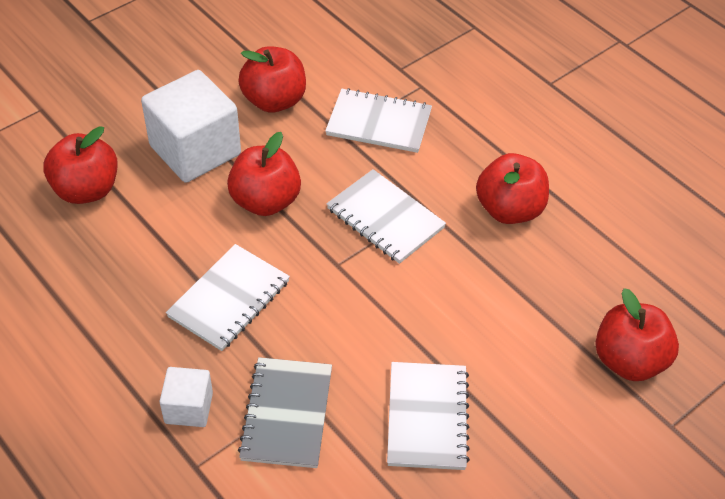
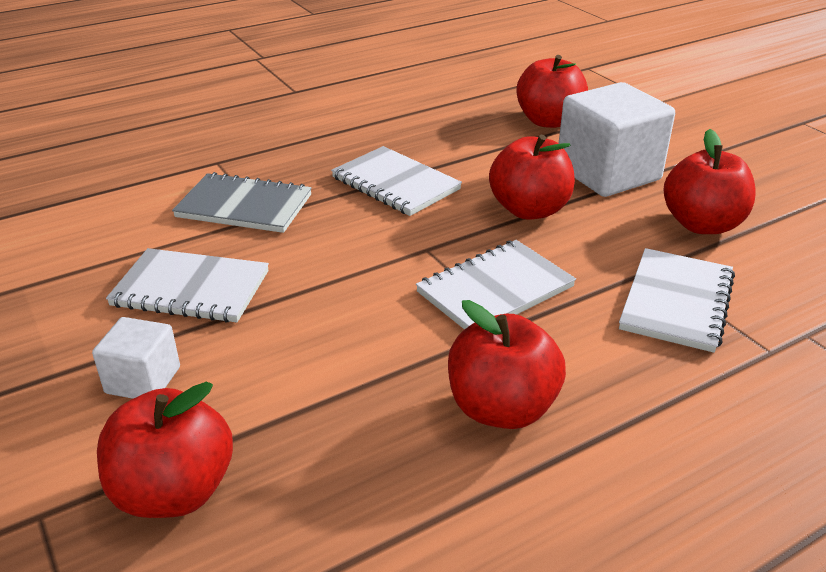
camera: 100 degrees right, 15 degrees down
white cube [160,367,213,427] -> white cube moved to [92,317,180,399]

